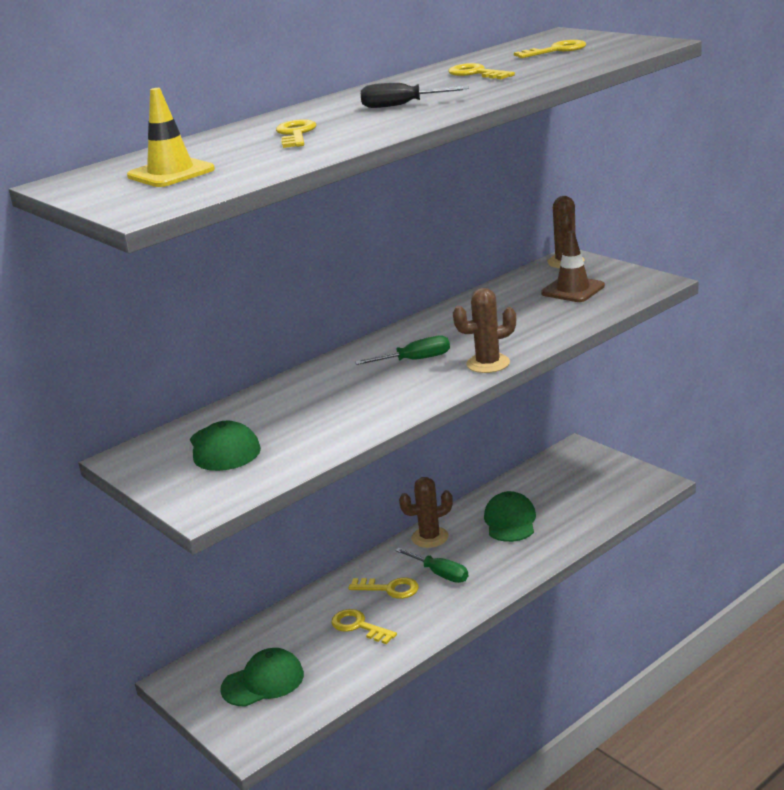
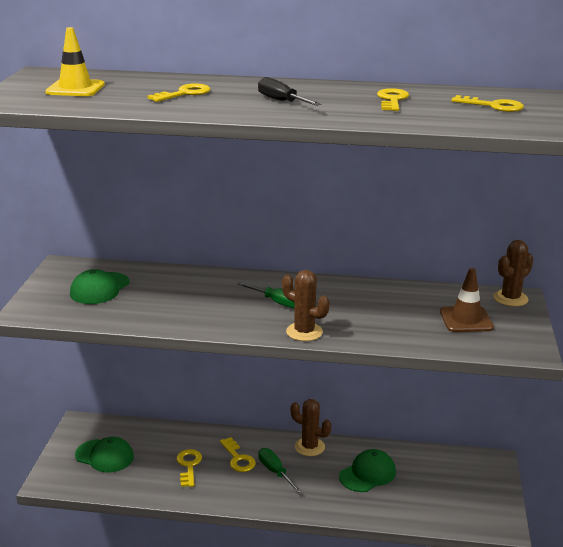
camera: 45 degrees right, 0 degrees up
green screwdriver [395,548,468,583] -> green screwdriver turned 150 degrees clockwise [258,448,301,493]

